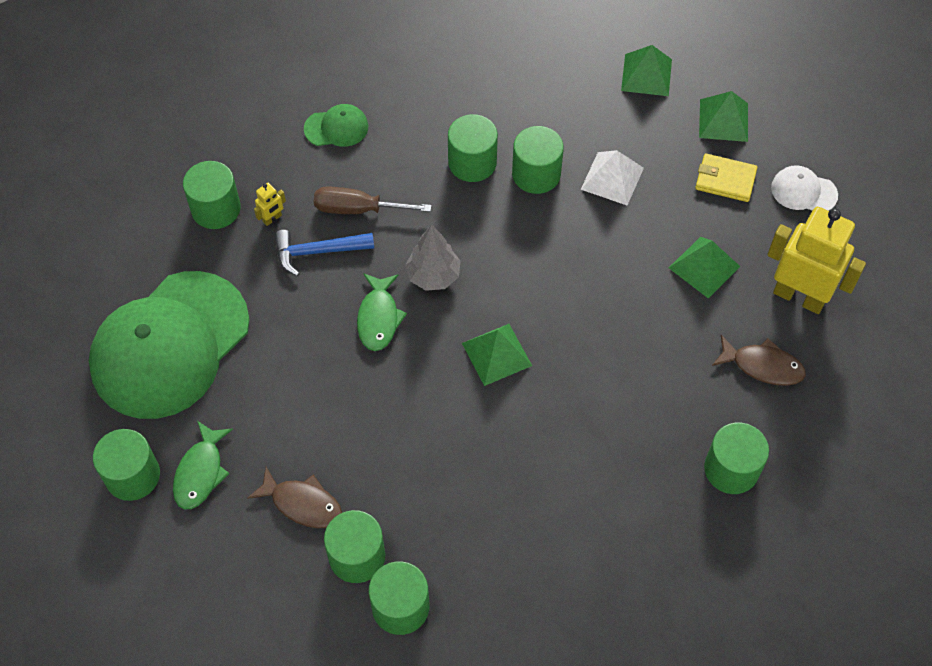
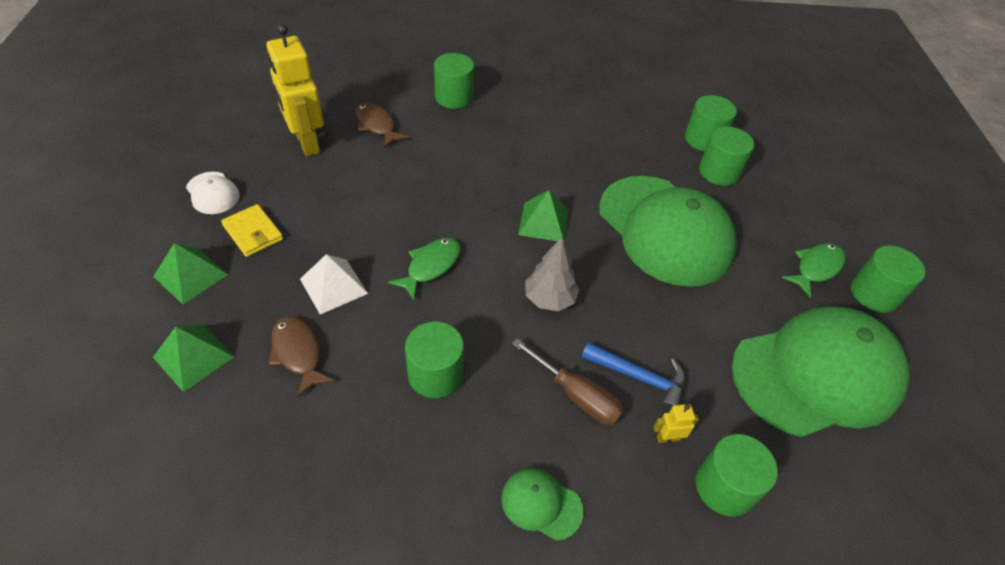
camera: 150 degrees left, 10 degrees down
brown fish [248,467,342,528] -> brown fish moved to [269,316,335,398]
green fish [357,273,407,351] -> green fish moved to [388,238,460,300]
green cylinder [512,126,564,194] -> none
green pyramid [669,237,740,298] -> none
none -> green cap [599,176,737,287]

